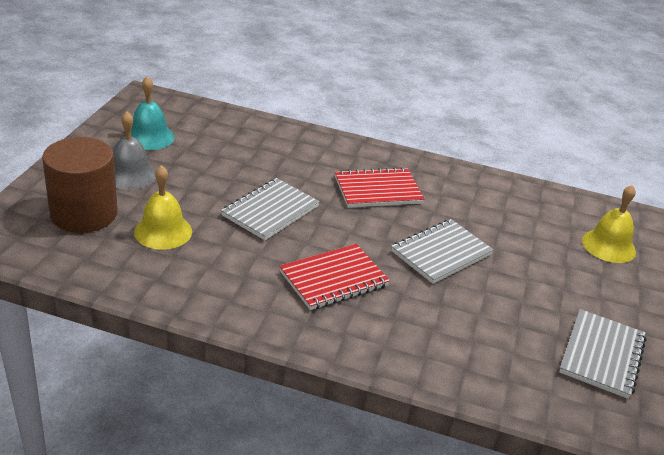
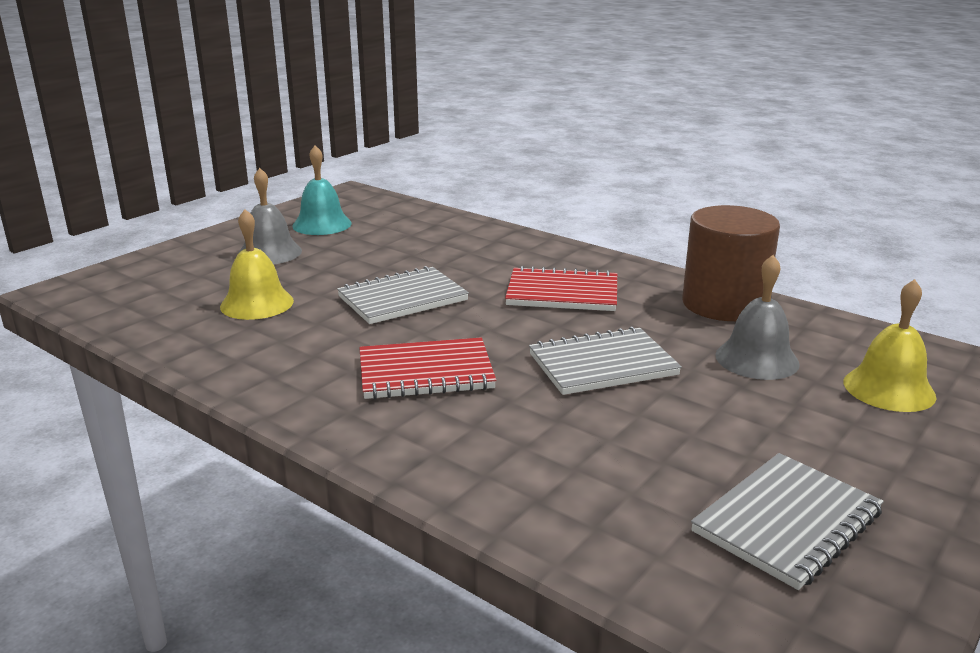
camera: 25 degrees right, 10 degrees down
brown cylinder [42,137,118,233] -> brown cylinder moved to [682,205,780,321]
none -> grey bell [715,255,800,380]

